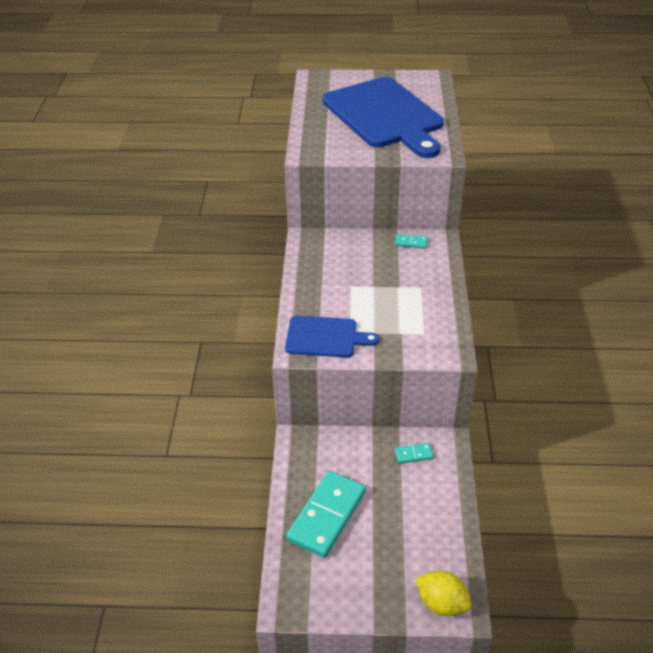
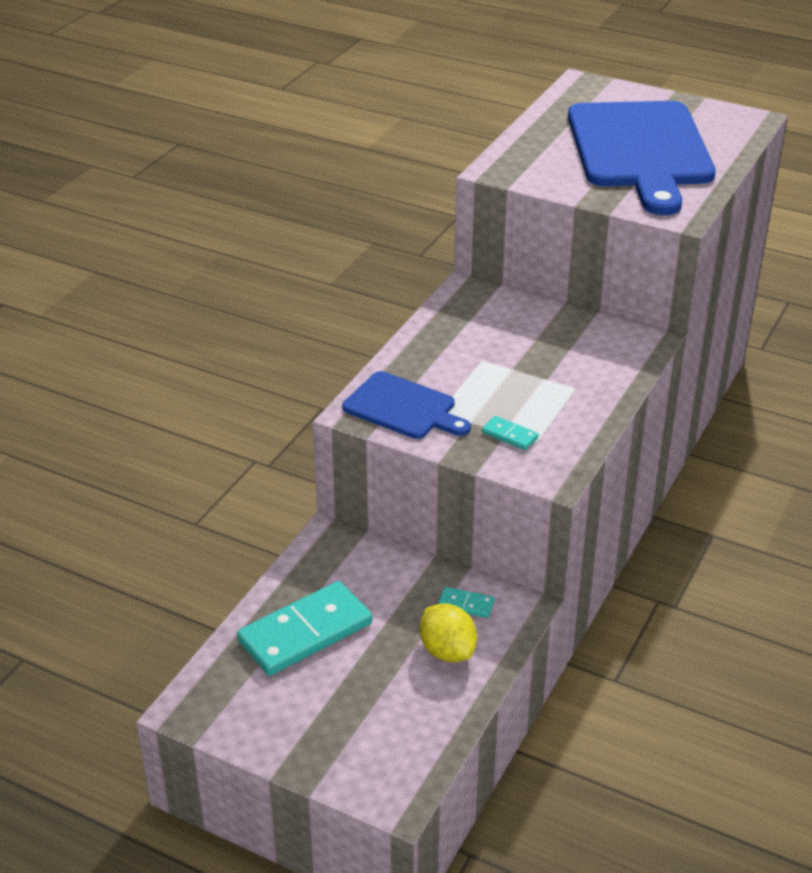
camera: 25 degrees right, 5 degrees down
turquoise domino [395,234,428,249] -> turquoise domino moved to [482,416,538,450]
yellow lemon [416,571,471,616] -> yellow lemon moved to [420,603,477,662]

